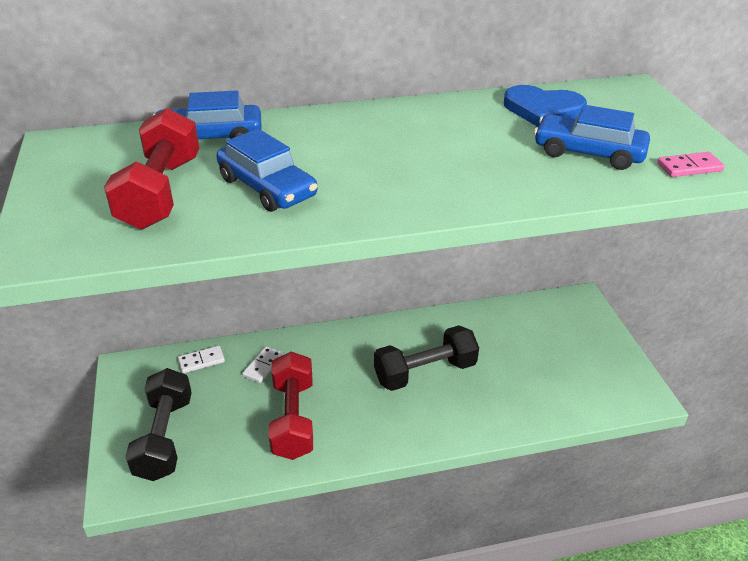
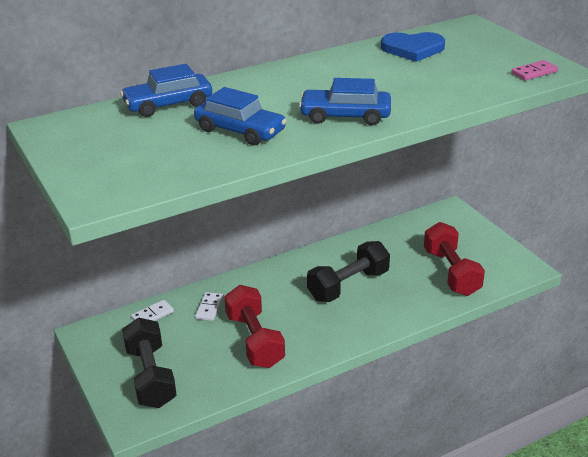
camera: 15 degrees left, 5 degrees down
red dumbbell [104,108,200,229] -> red dumbbell moved to [424,222,485,296]
blue car [534,105,650,170] -> blue car moved to [299,78,391,125]

